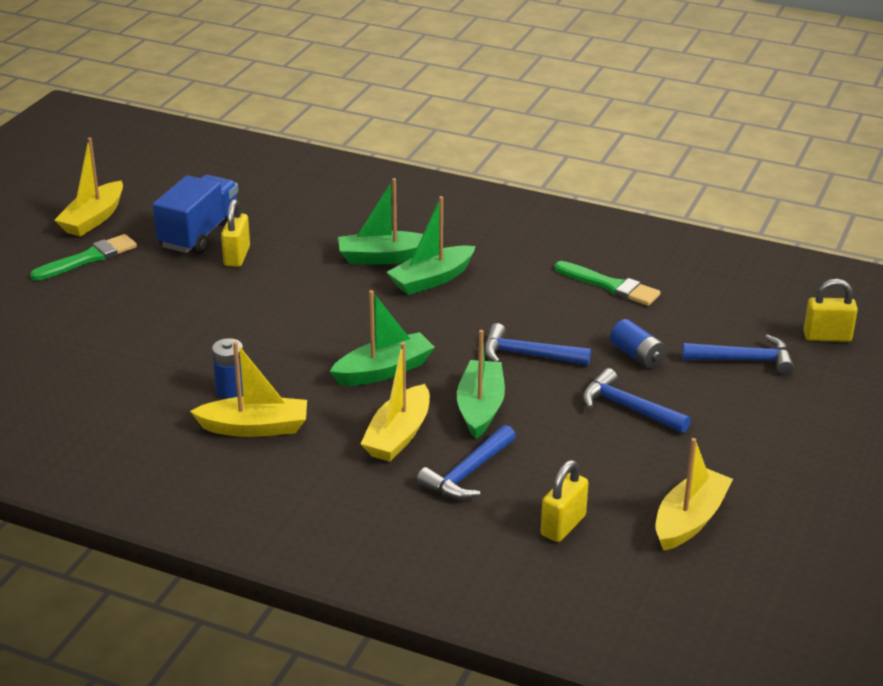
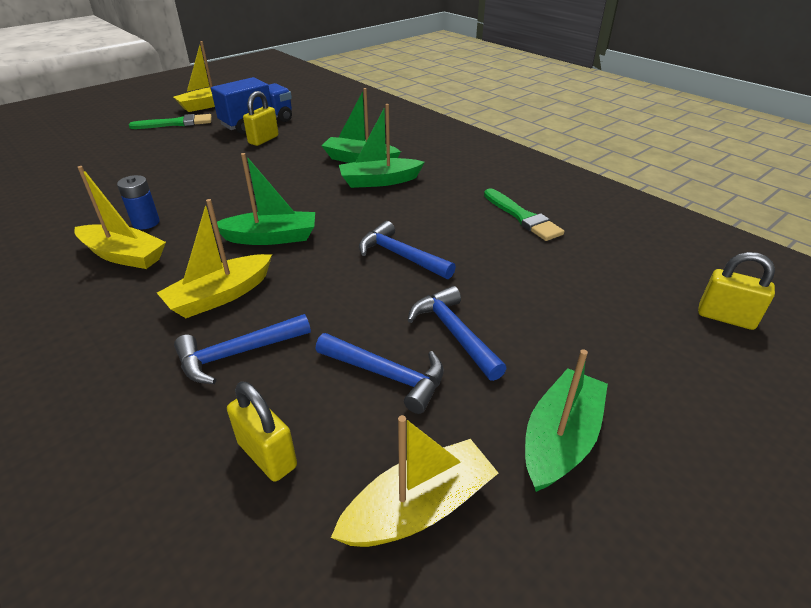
camera: 25 degrees right, 5 degrees up
green boat [457,330,505,439] -> green boat moved to [525,349,608,492]
yellow padlock [541,460,588,542] -> yellow padlock turned 75 degrees clockwise [227,381,297,482]
blue battery [610,319,666,368] -> none
blue hammer [682,335,794,375] -> blue hammer moved to [316,333,444,414]

